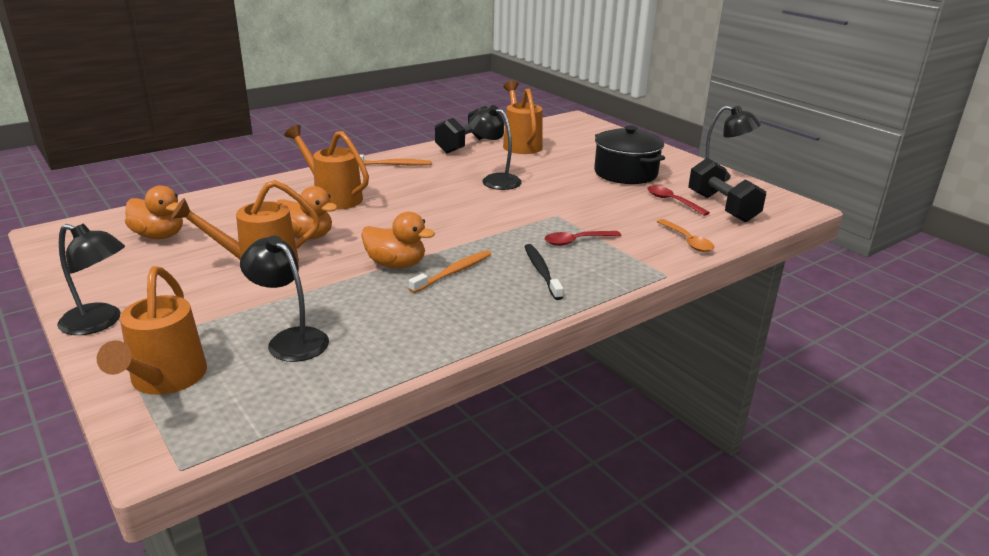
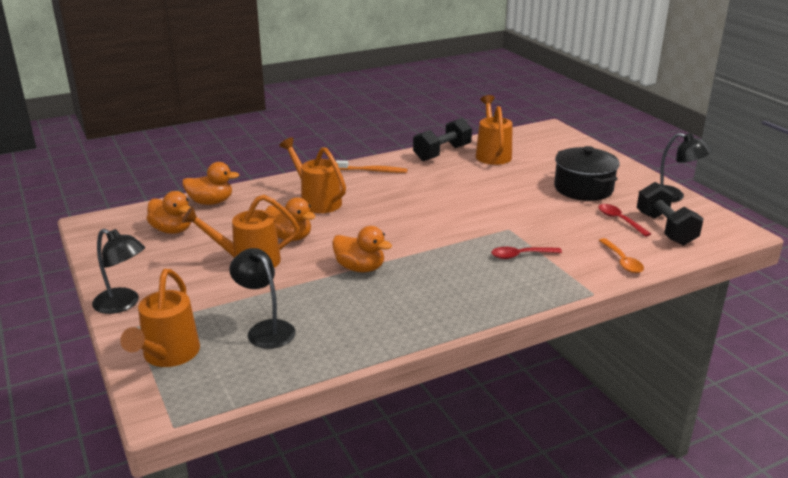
camera: 10 degrees right, 0 degrees up
orange toothbrush [409,250,491,293] -> none
black lamp [469,105,522,190] -> none
black toothbrush [524,244,563,300] -> none
none -> orange duck [182,162,239,205]

